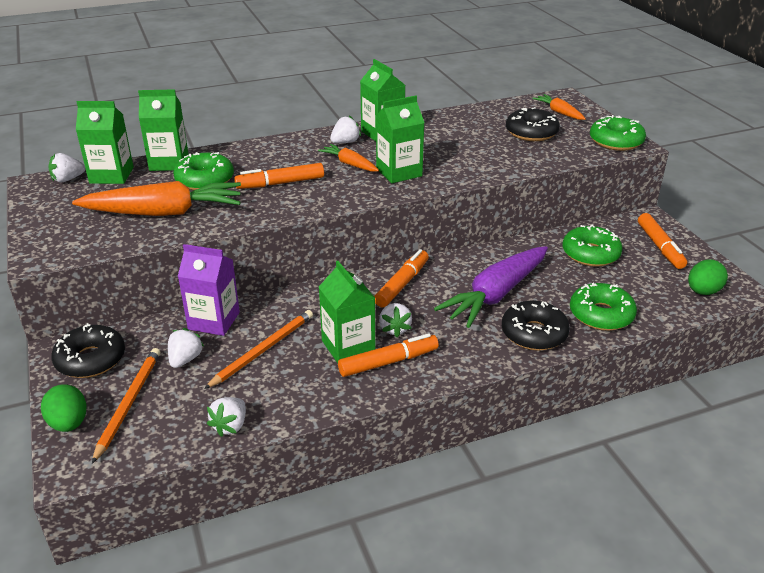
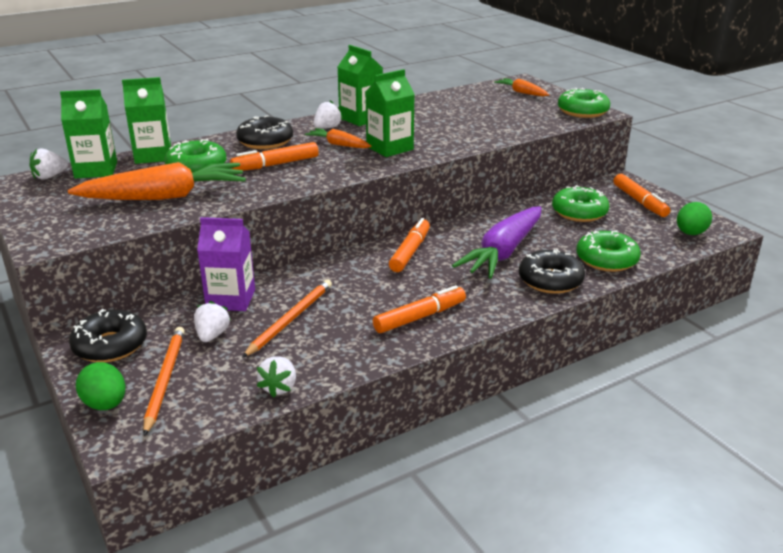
camera: 10 degrees left, 5 degrees down
green carton [319,261,375,363] -> none
white strawberry [379,303,412,337] -> none
black donut [506,107,560,141] -> black donut moved to [236,115,293,149]

